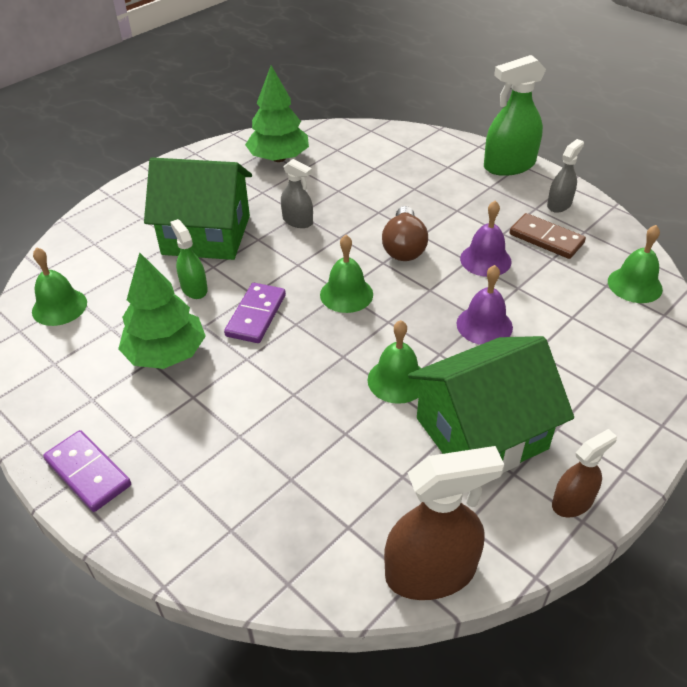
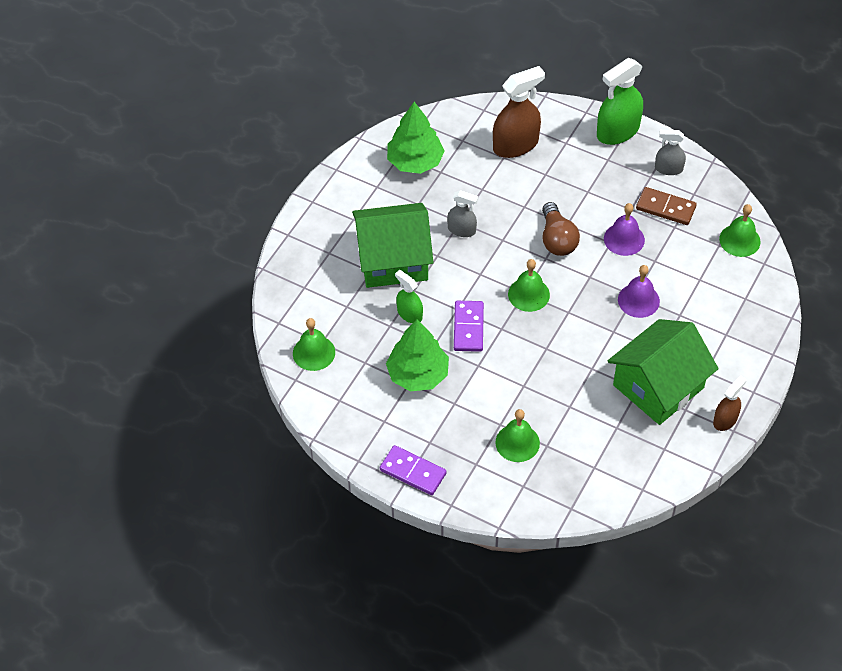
camera: 15 degrees left, 10 degrees up
green bell [368,320,421,404] -> green bell moved to [495,409,540,462]
brown spray bottle [384,446,504,600] -> brown spray bottle moved to [493,66,545,158]
grey spray bottle [547,139,584,213] -> grey spray bottle turned 105 degrees counterclockwise [655,130,686,175]

